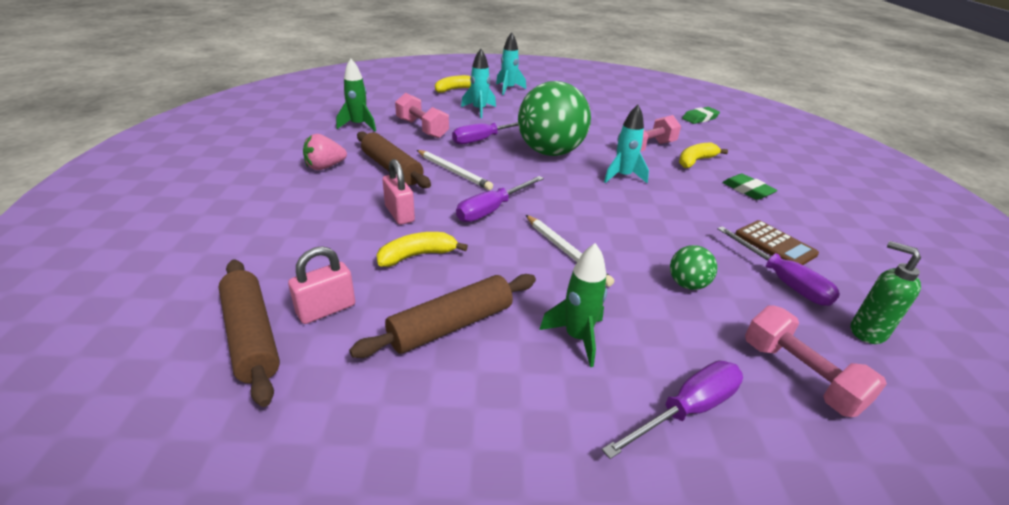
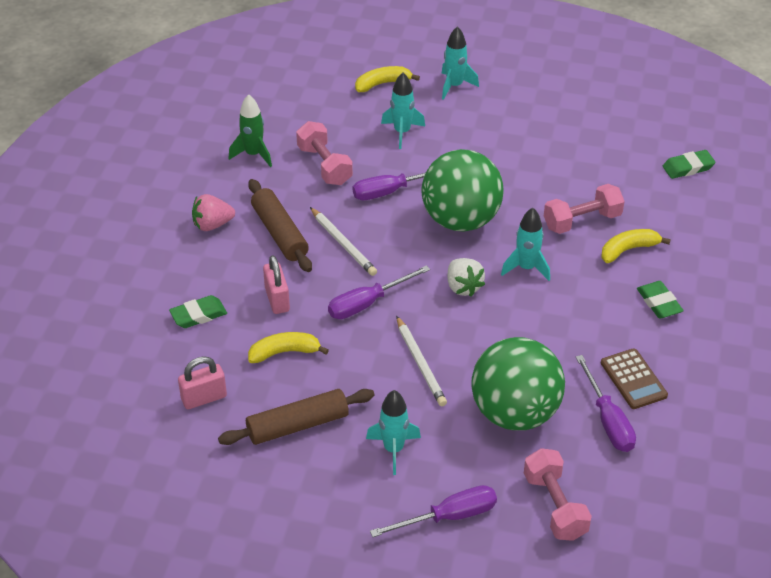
camera: 15 degrees right, 10 degrees up
brown rolling pin [219,259,280,407] -> none
green rocket [539,243,607,367] -> turquoise rocket [366,390,421,475]
green ball [670,245,717,290] -> green ball [471,337,565,430], size x2.32
green soap dispenser [850,241,921,344] -> none
none -> green eraser [169,295,227,328]
none -> white strawberry [447,258,485,297]

